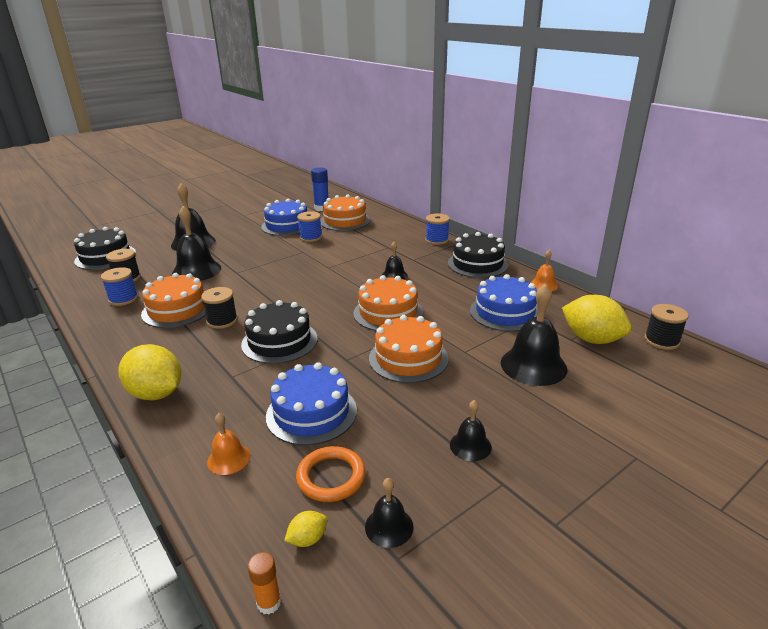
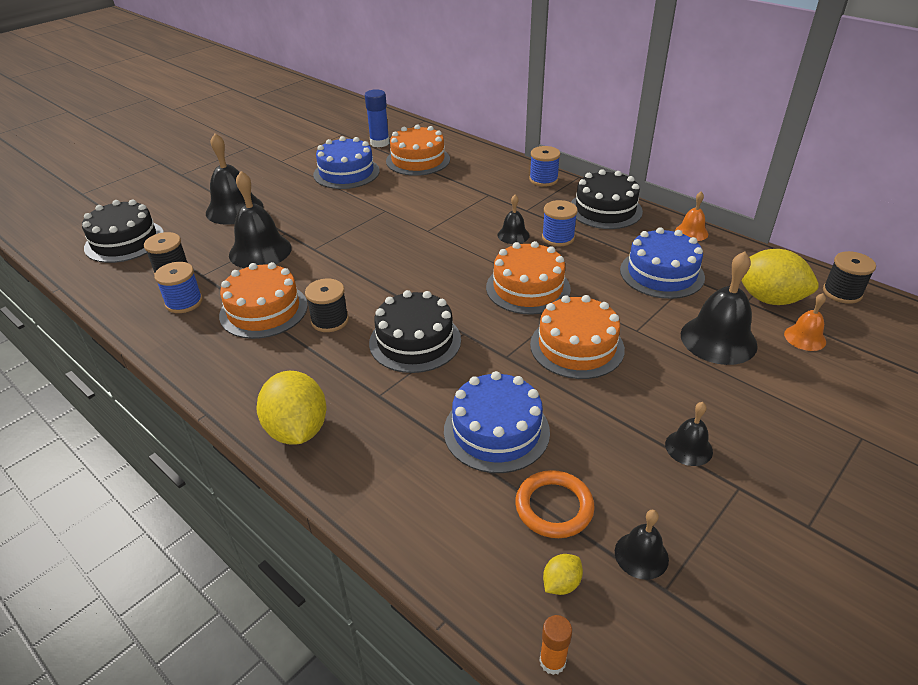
camera: 10 degrees left, 10 degrees up
yellow lemon [118,344,181,400] -> yellow lemon turned 45 degrees clockwise [256,371,326,445]
orange bell [207,413,250,475] -> orange bell moved to [784,293,826,351]
blue spool [297,211,322,242] -> blue spool moved to [542,200,578,246]

